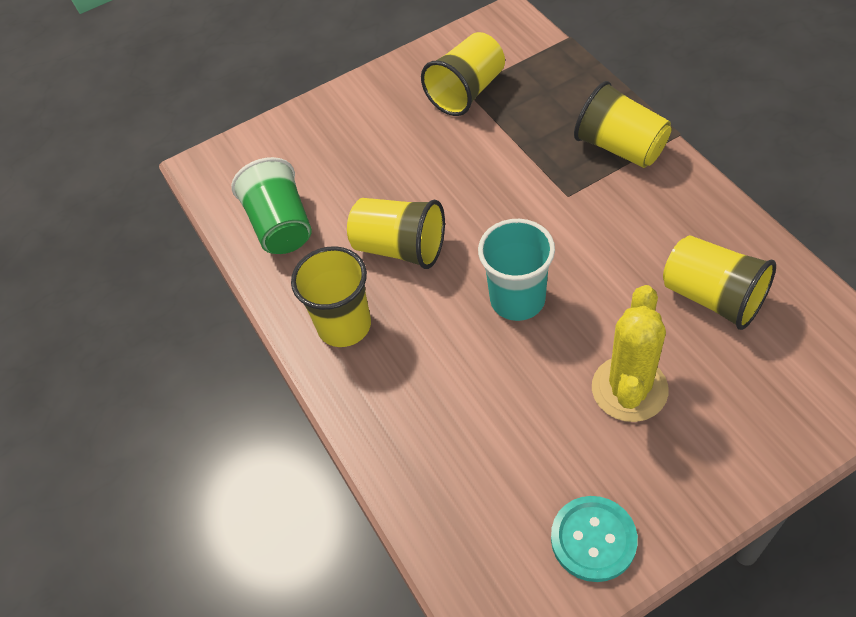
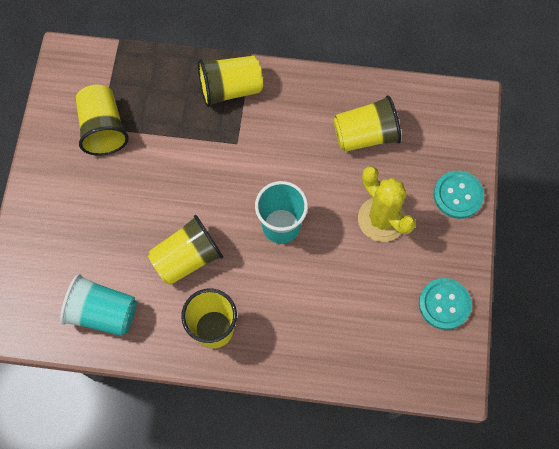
camera: 60 degrees left, 15 degrees up
green cup [231,157,312,254] -> turquoise cup [60,274,137,336]
none -> turquoise button [434,171,484,219]

